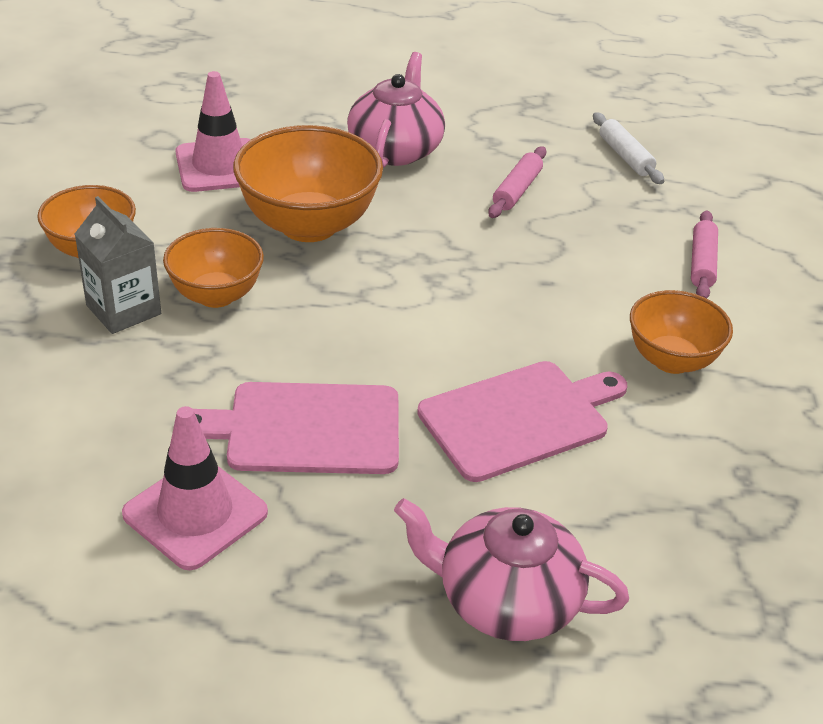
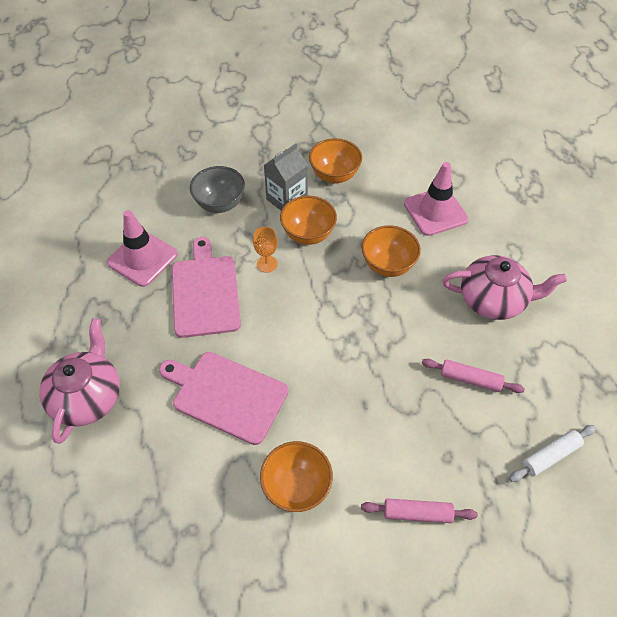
camera: 85 degrees right, 15 degrees up
orange bowl [233,125,383,242] -> orange bowl [362,225,421,277], size x0.63
pink cutting board [417,361,627,482] -> pink cutting board turned 150 degrees clockwise [159,352,289,445]
none -> grey bowl [190,166,245,213]
none -> orange goblet [253,227,278,273]

